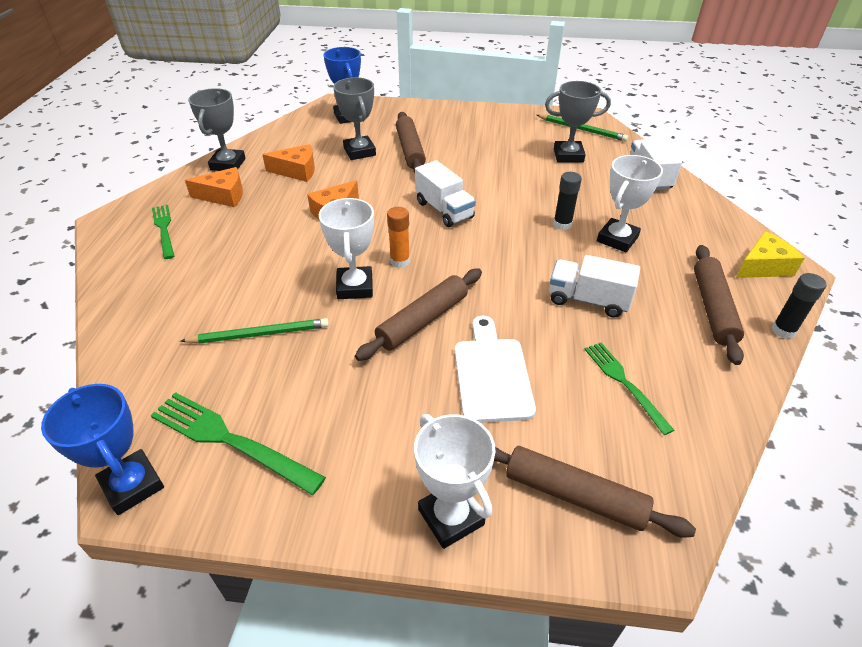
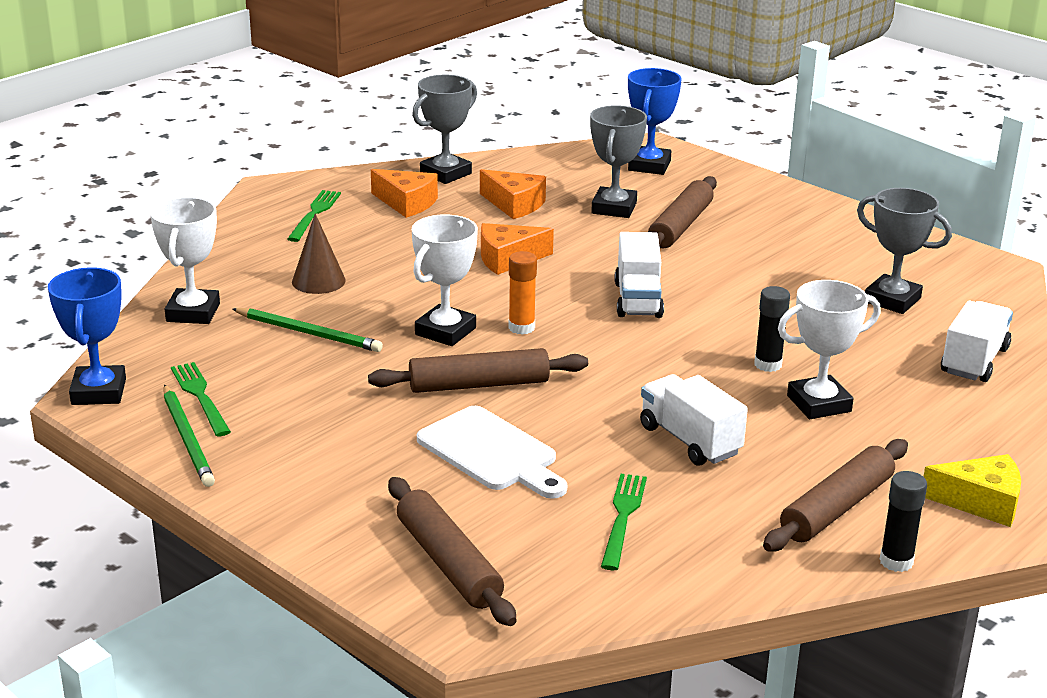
camera: 35 degrees right, 15 degrees down
green fork [151,392,326,495] -> green fork [171,362,231,436], size x0.66
white trophy [414,414,496,549] -> white trophy moved to [150,197,220,324]
white cutting board [455,316,536,423] -> white cutting board turned 105 degrees clockwise [417,406,567,499]
green pencil [537,115,628,141] -> green pencil moved to [164,384,215,487]
none -> brown cone [292,213,346,294]

